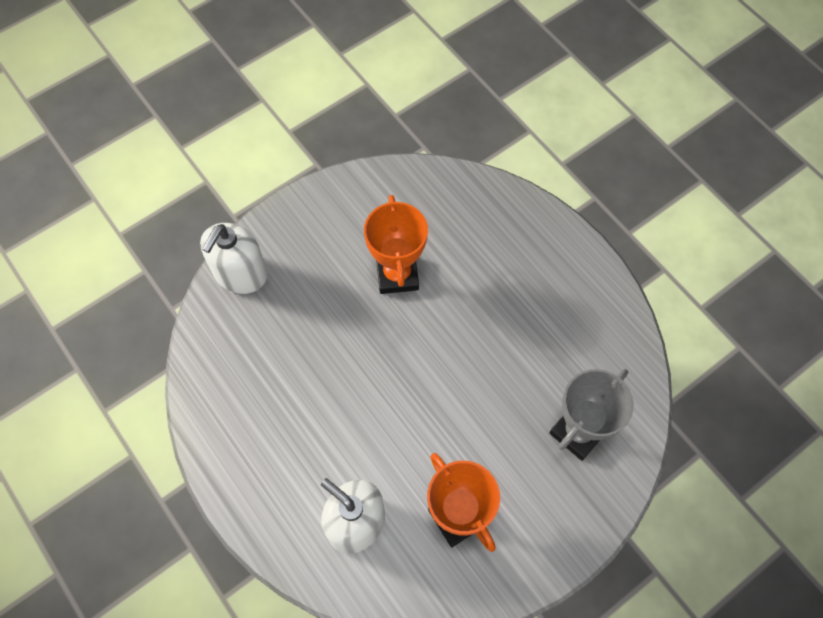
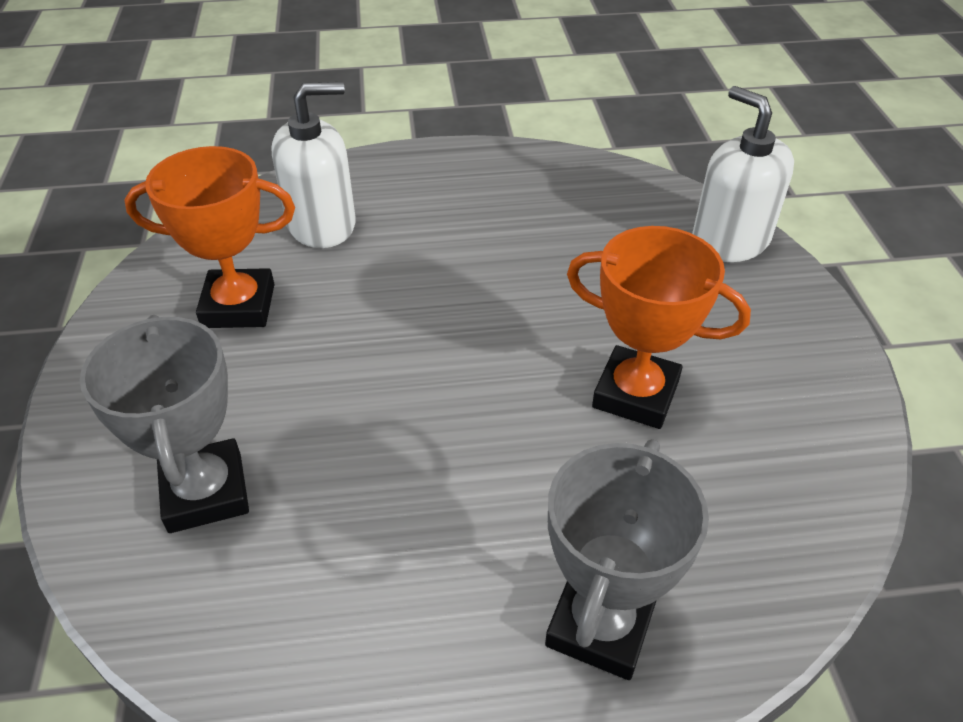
camera: 120 degrees right, 20 degrees down
none -> grey trophy [545,439,709,680]

